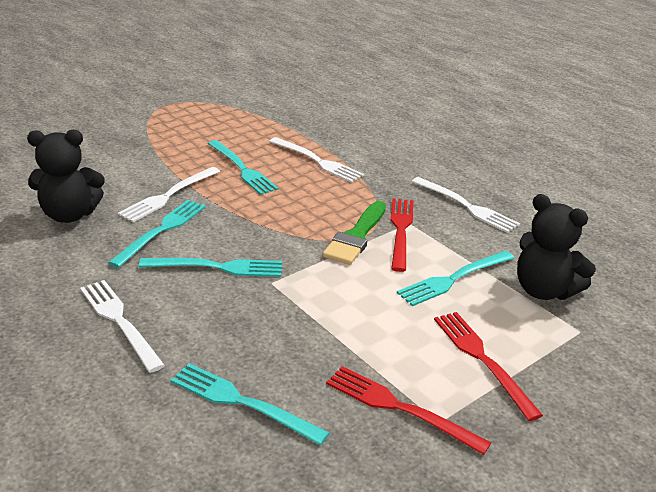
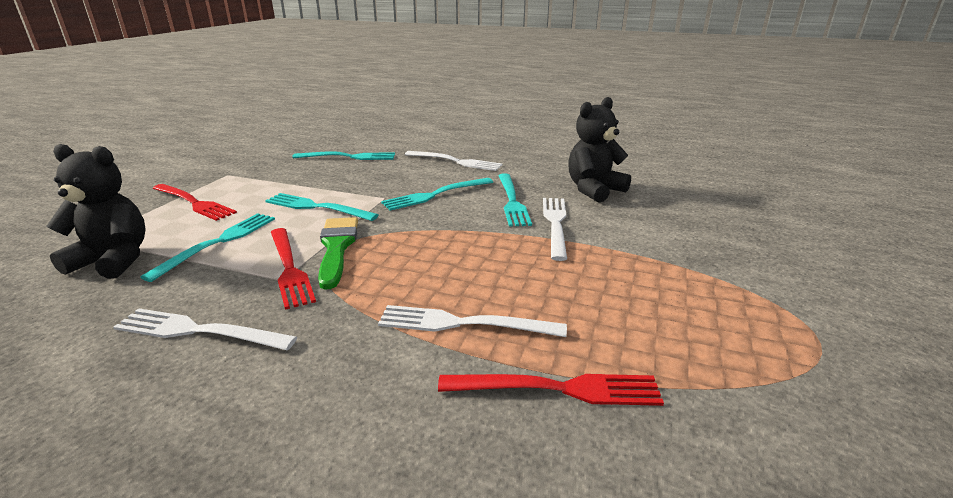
camera: 150 degrees right, 5 degrees down
turquoise fork [208,140,279,195] -> turquoise fork moved to [265,193,378,221]
red fork [326,366,491,455] -> red fork moved to [438,374,664,406]

